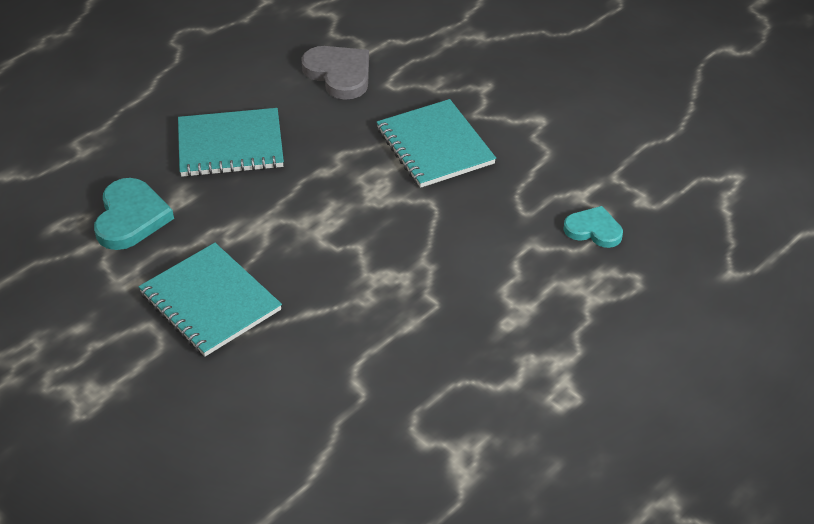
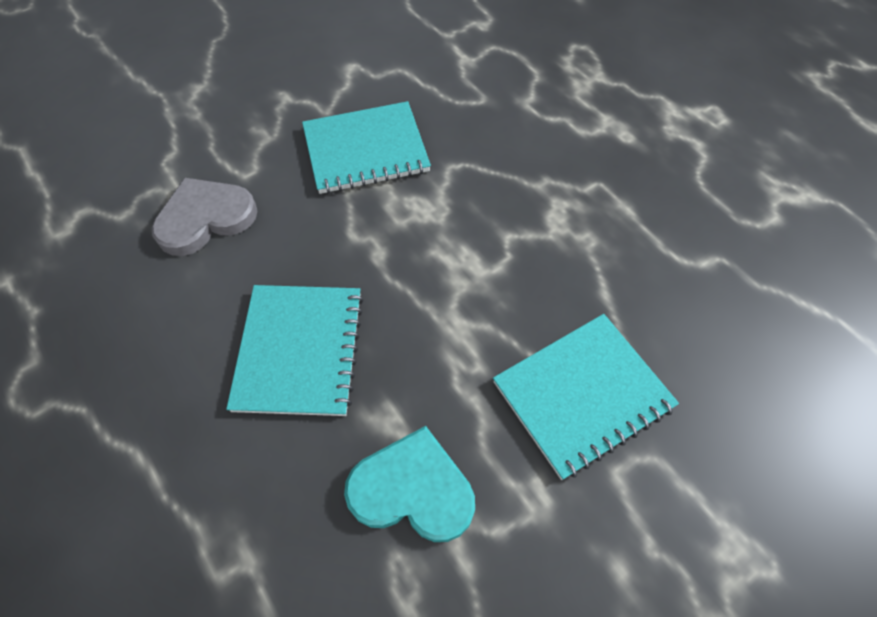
camera: 80 degrees left, 15 degrees up
turquoise heart [563,206,623,248] -> none

